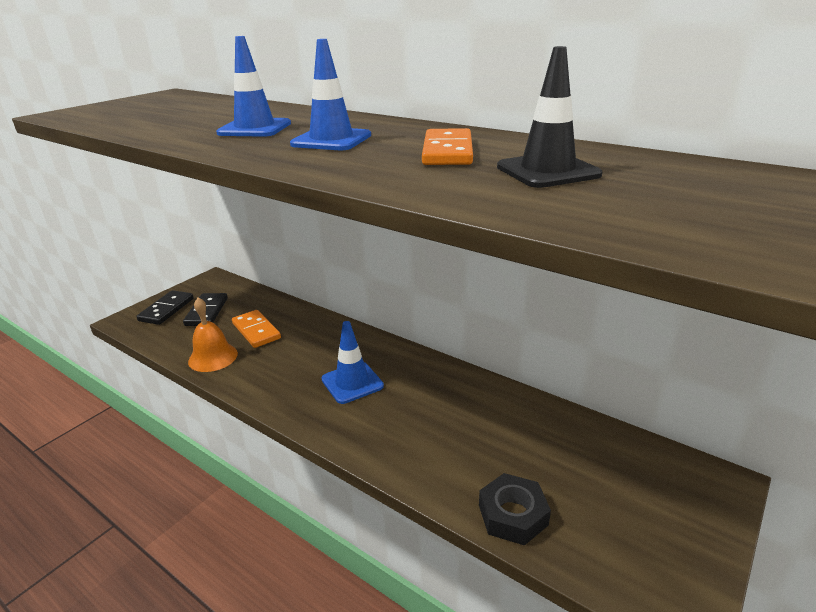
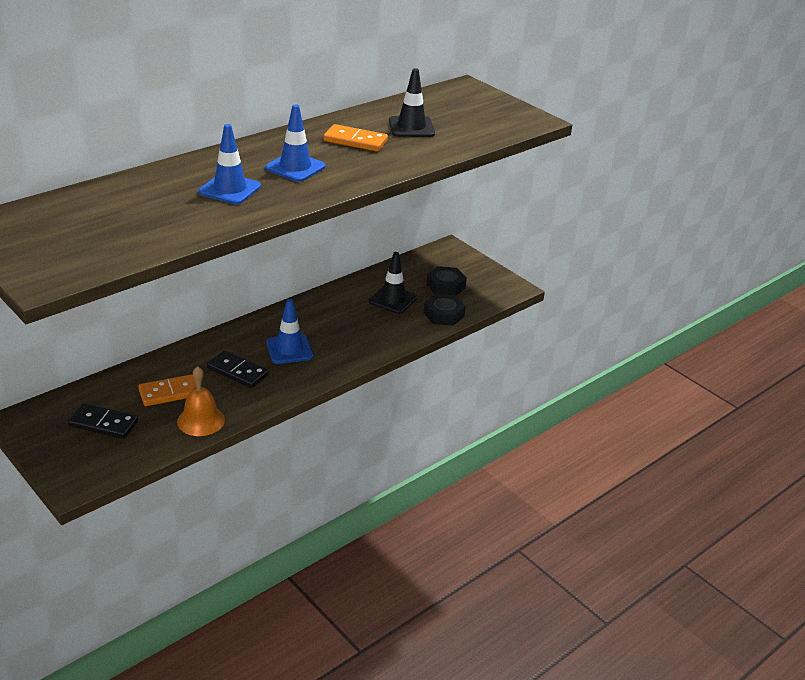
camera: 80 degrees left, 5 degrees up
black domino [136,290,194,325] -> black domino moved to [207,350,269,388]
none -> black traffic cone [369,252,417,314]
none -> black nut [426,266,467,295]

